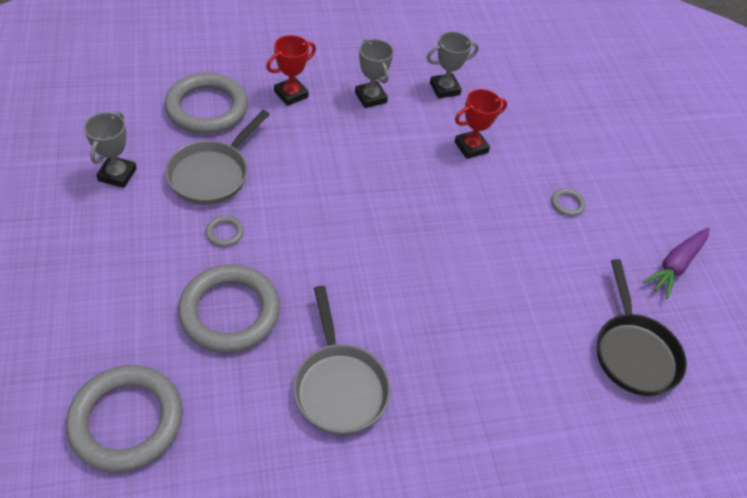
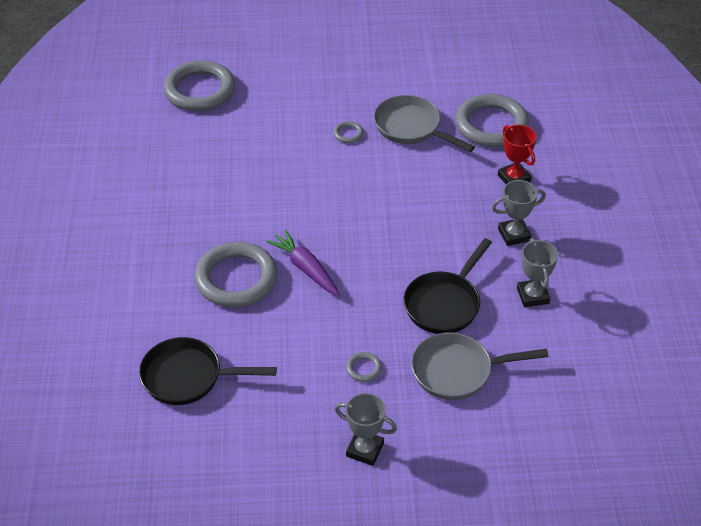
camera: 105 degrees right, 5 degrees down
grey trophy [84,112,137,188] -> grey trophy moved to [335,393,397,466]
grey ring [178,264,280,353] -> grey ring moved to [194,242,277,307]
grey pan [293,286,390,435] -> grey pan moved to [411,332,548,400]
red trophy [454,89,507,159] -> black pan [403,238,492,334]
purple carrot [643,228,710,299] -> purple carrot moved to [266,229,339,296]

